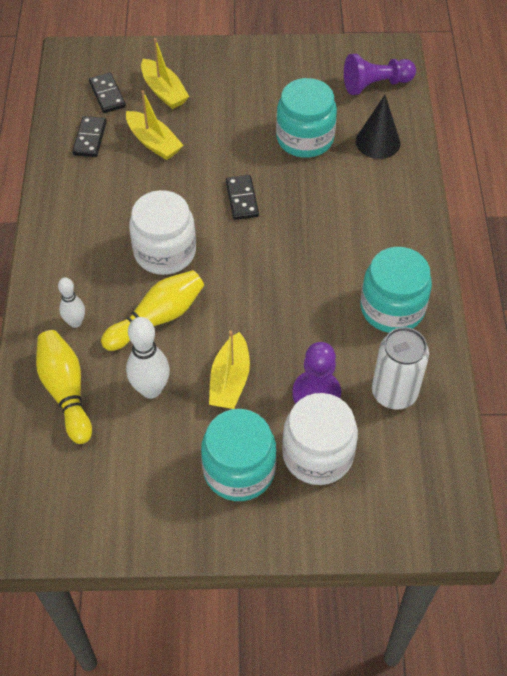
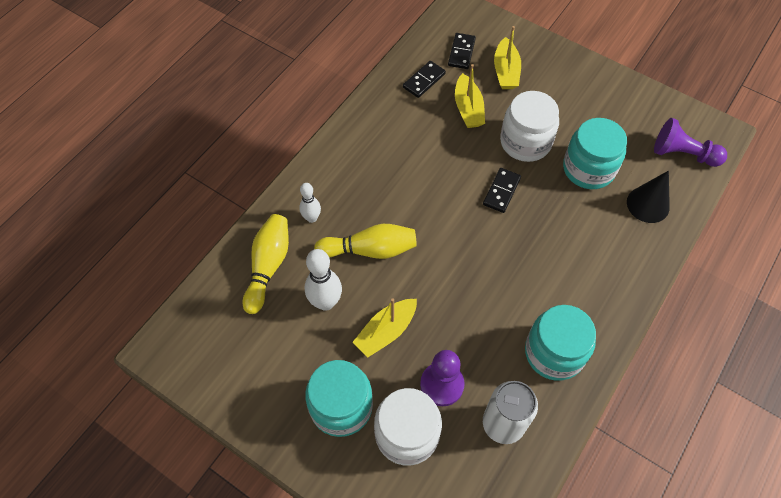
camera: 35 degrees right, 5 degrees up
white jar [129,190,196,275] -> white jar moved to [500,91,559,162]

